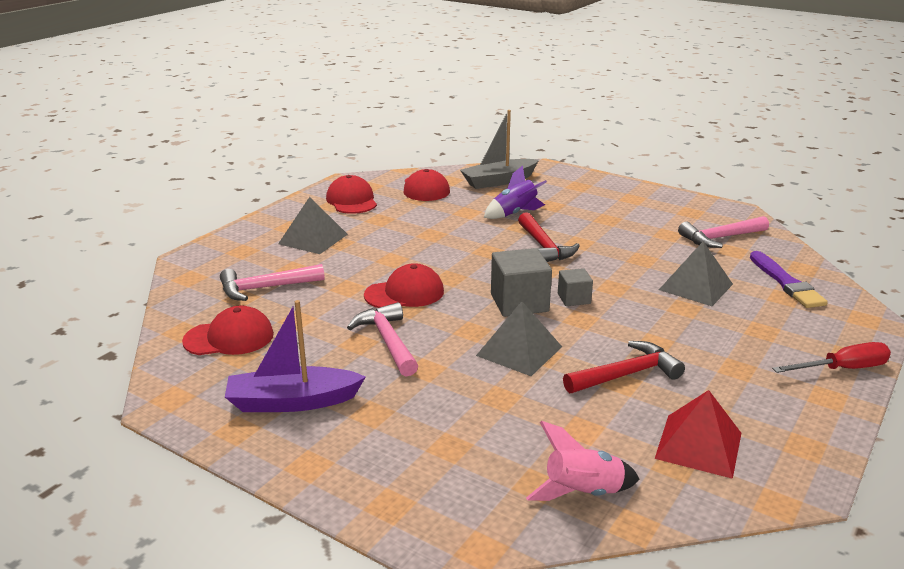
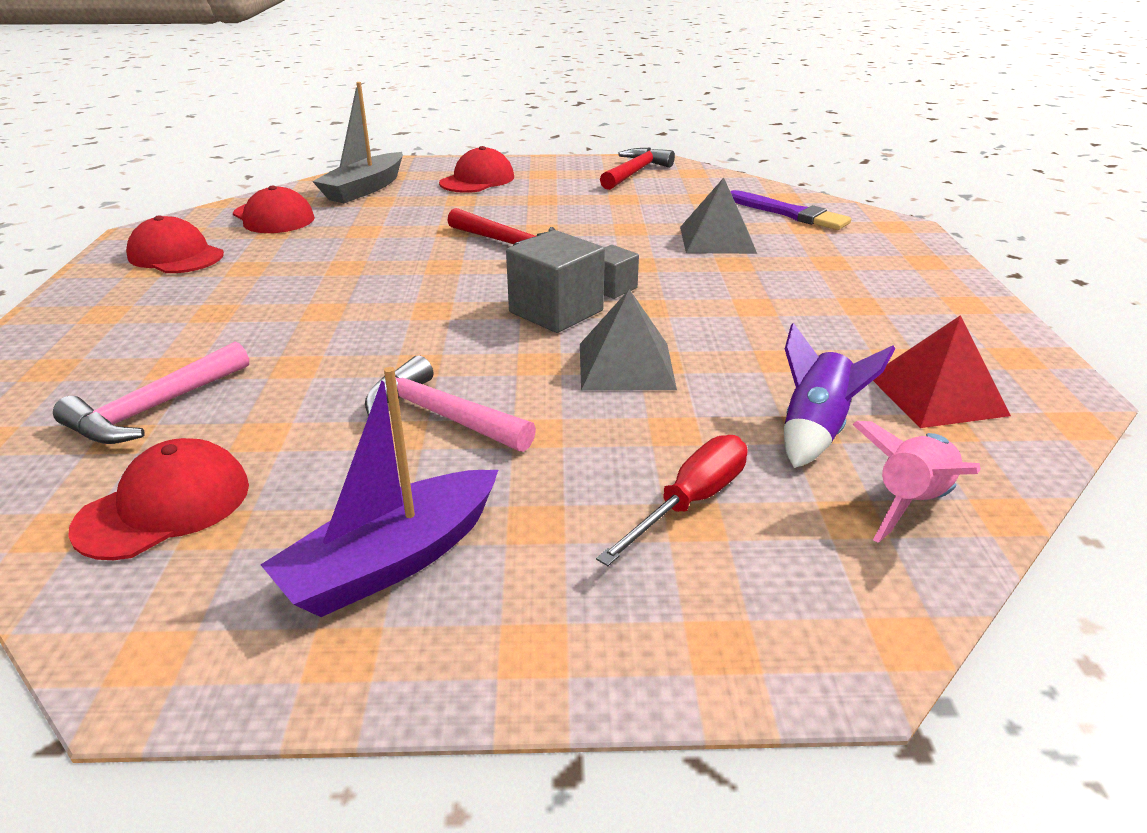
camera: 35 degrees left, 5 degrees up
grey pyramid [278,197,348,254] -> none
red cap [364,263,444,308] -> red cap moved to [439,146,514,193]
purple rocket [484,165,547,219] -> purple rocket moved to [784,323,895,468]
red hammer [563,341,685,393] -> red hammer moved to [600,148,675,190]
pink hammer [678,216,769,248] -> none
red screwdriver [772,342,891,373] -> red screwdriver moved to [596,435,747,566]

